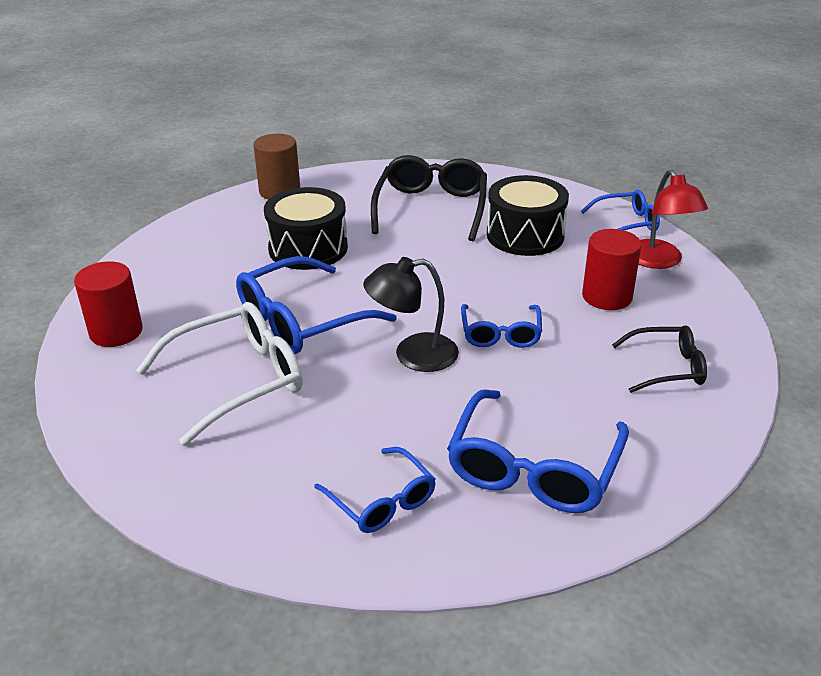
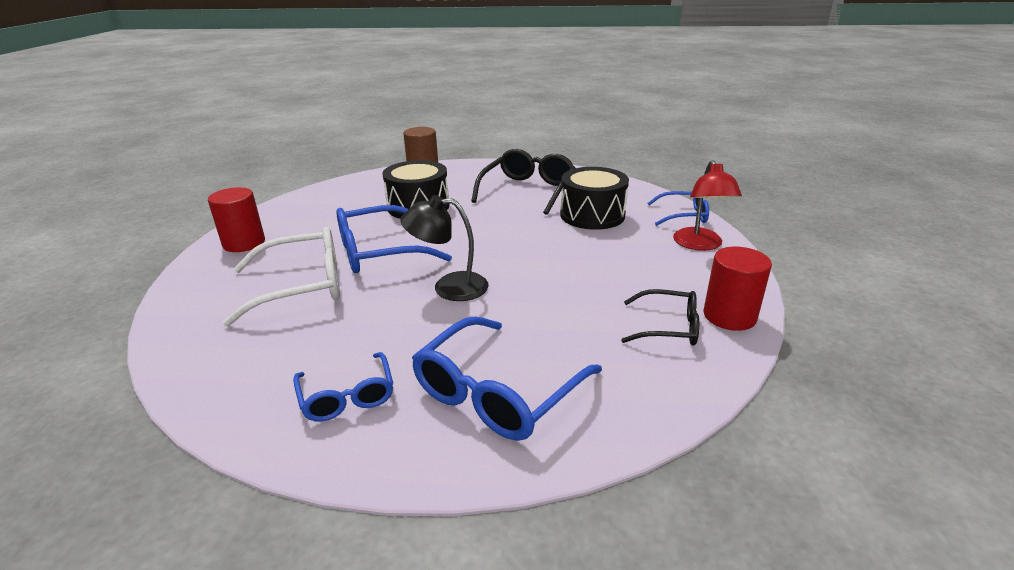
camera: 15 degrees right, 5 degrees down
blue glasses [461,304,542,348] -> none
red cylinder [582,229,642,310] -> red cylinder moved to [704,247,772,331]

